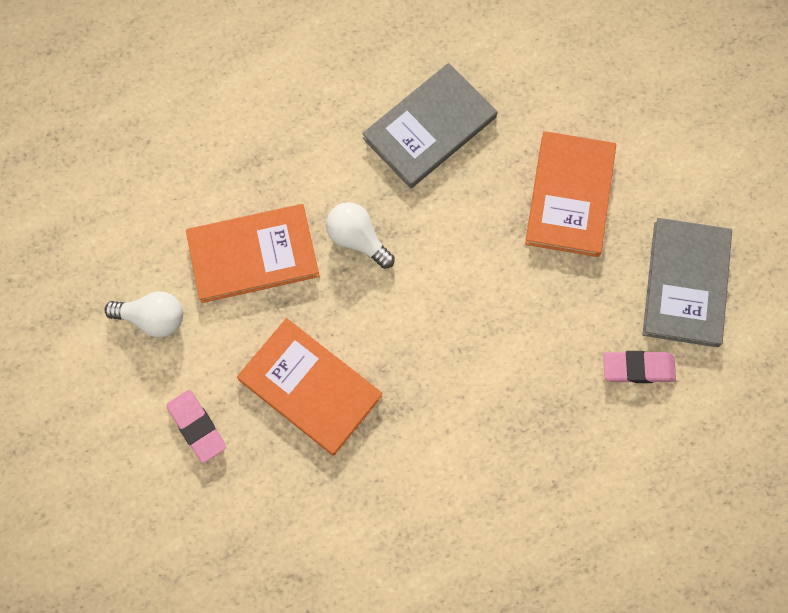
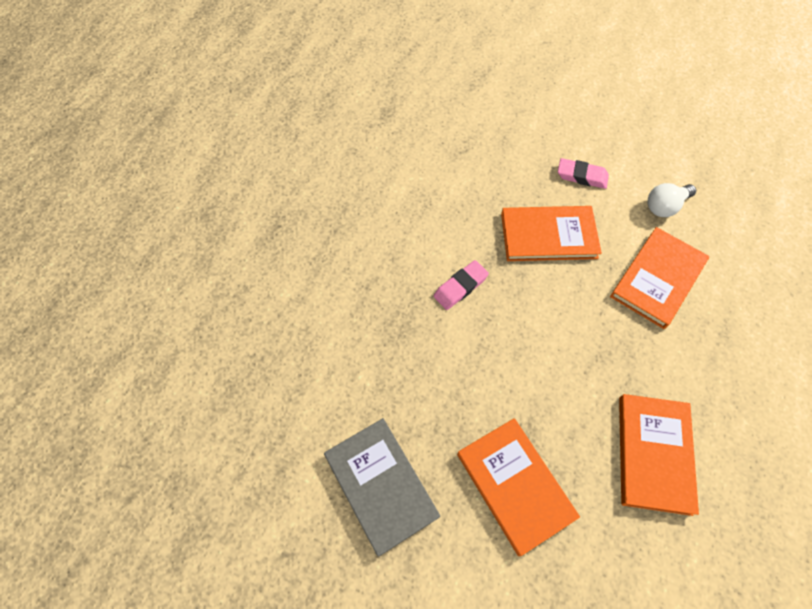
camera: 140 degrees right, 10 degrees down
white light bulb [326,202,395,269] -> none
grey book [362,63,497,188] -> orange book [619,394,699,516]
pink eraser [603,351,676,383] -> pink eraser moved to [434,260,489,310]

